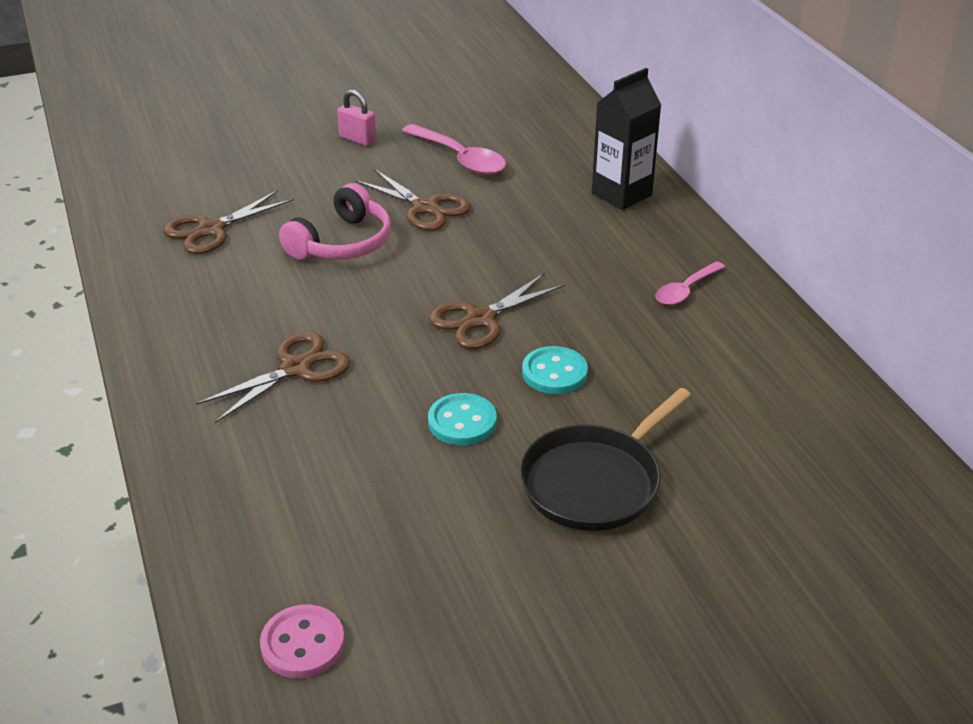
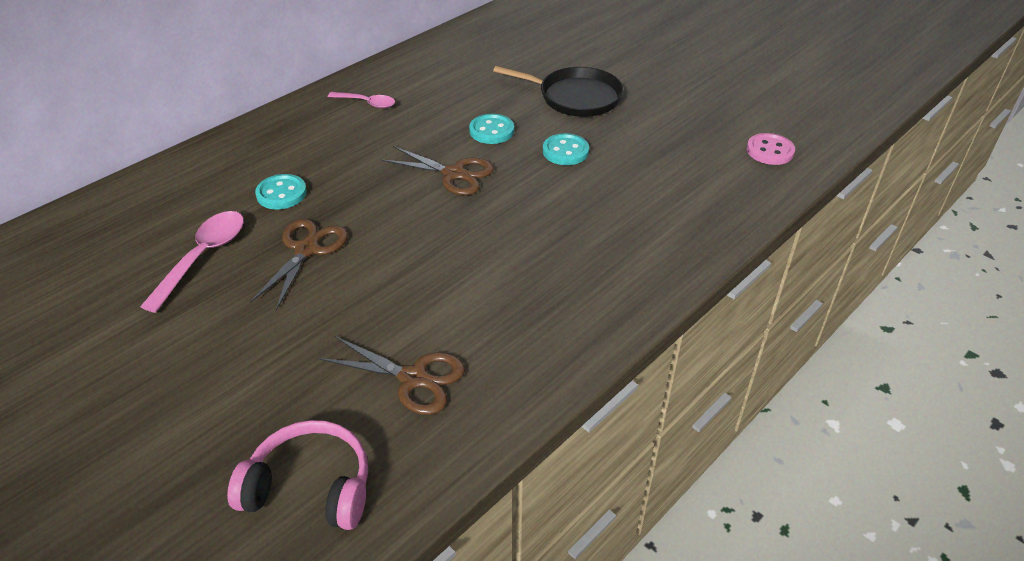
camera: 115 degrees left, 5 degrees up
brown scissors [196,332,350,423] -> none
pink headphones [279,183,391,260] -> pink headphones moved to [227,420,368,530]
pink padlock [337,89,376,146] -> none
black carton [592,68,661,210] -> none
none -> turquoise button [255,174,307,210]

